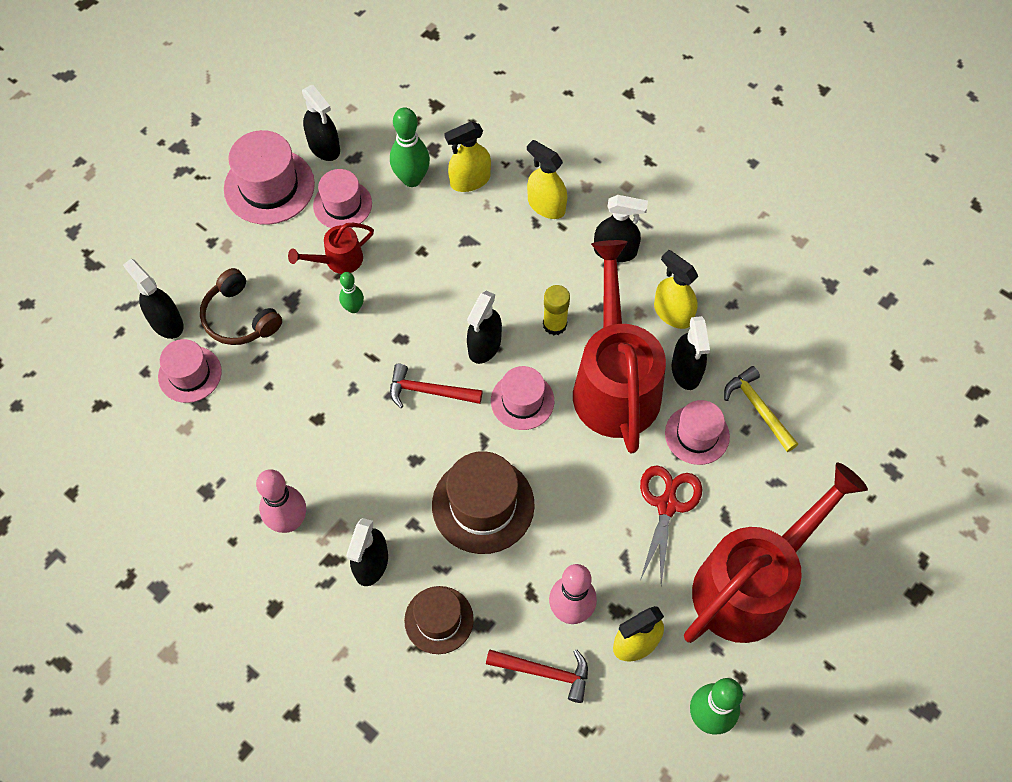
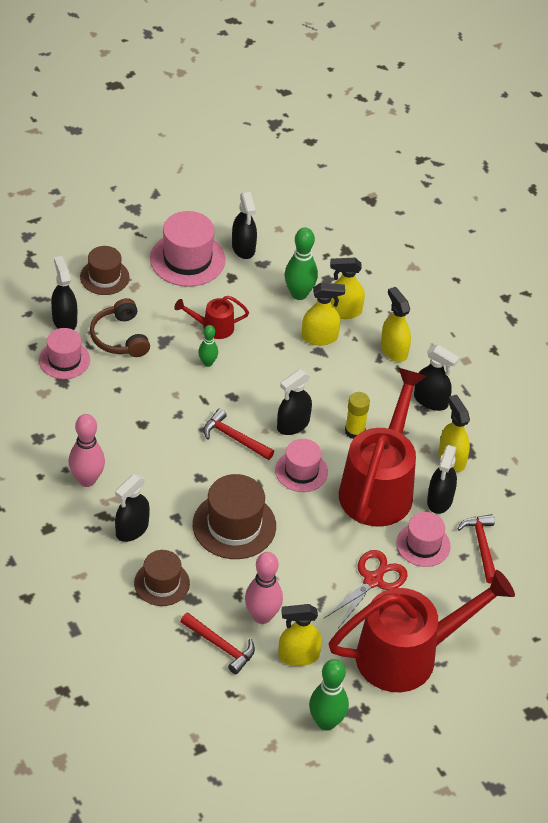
camera: 20 degrees right, 15 degrees down
pink hat [313,169,372,228] -> none
yellow hammer [724,366,798,452] -> red hammer [457,514,495,584]
none -> brown hat [80,246,130,295]
none -> yellow spray bottle [302,283,345,345]

